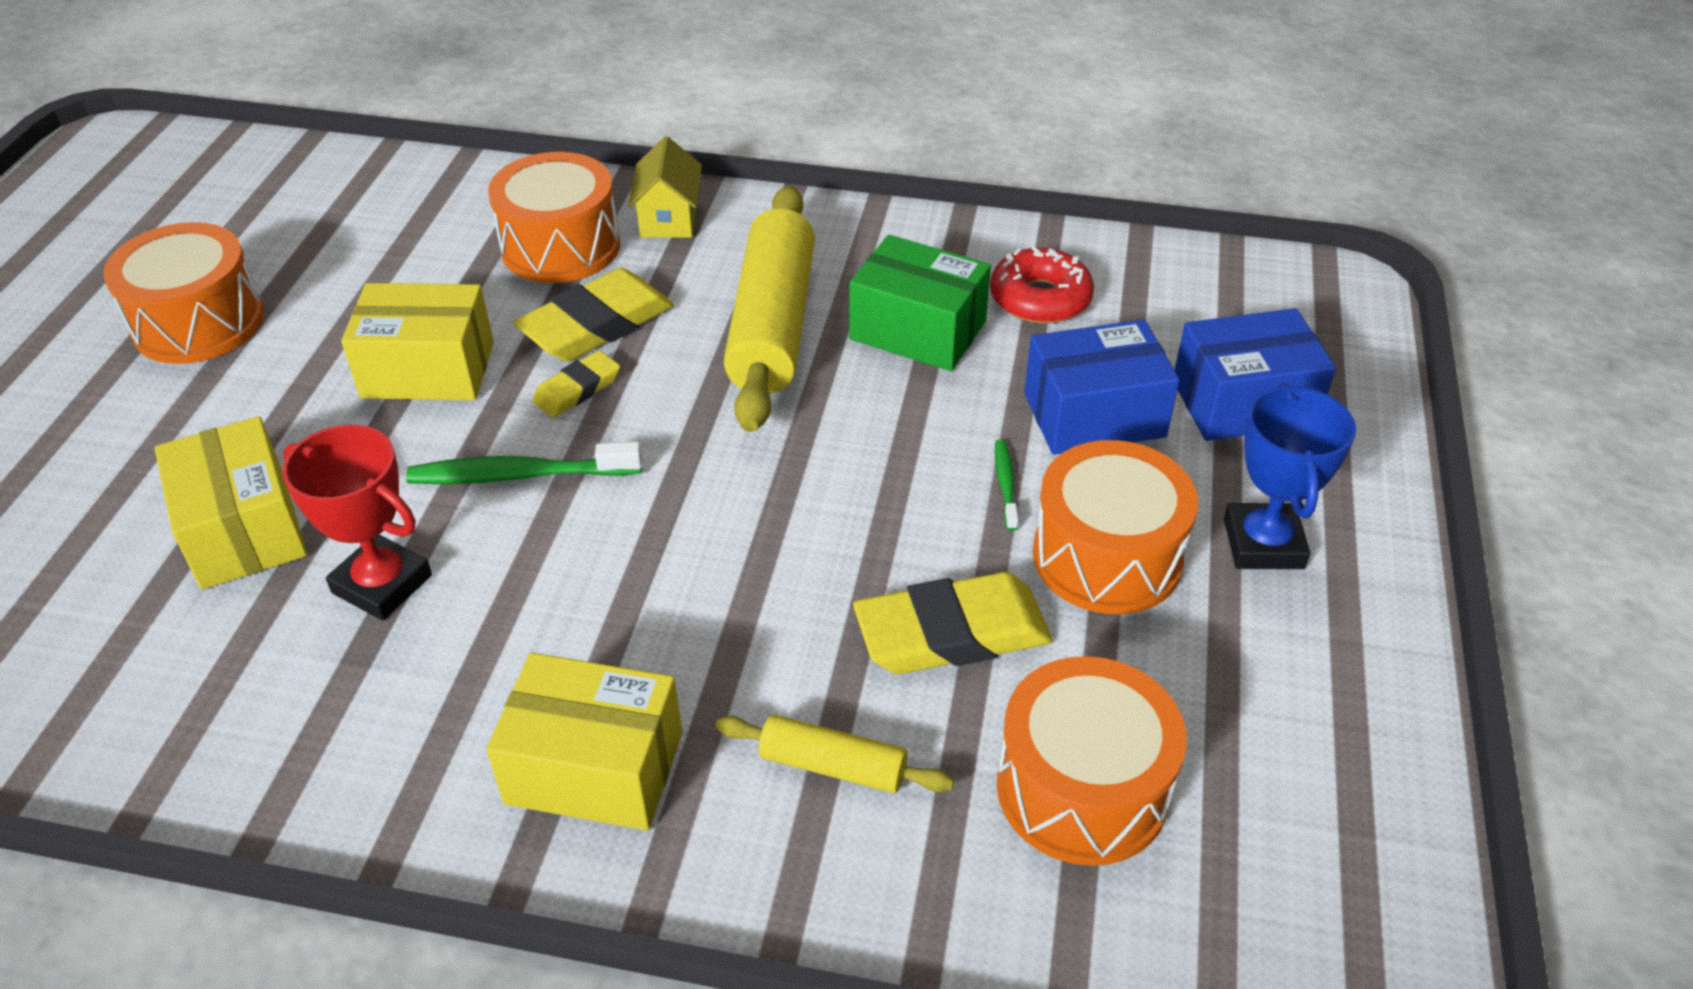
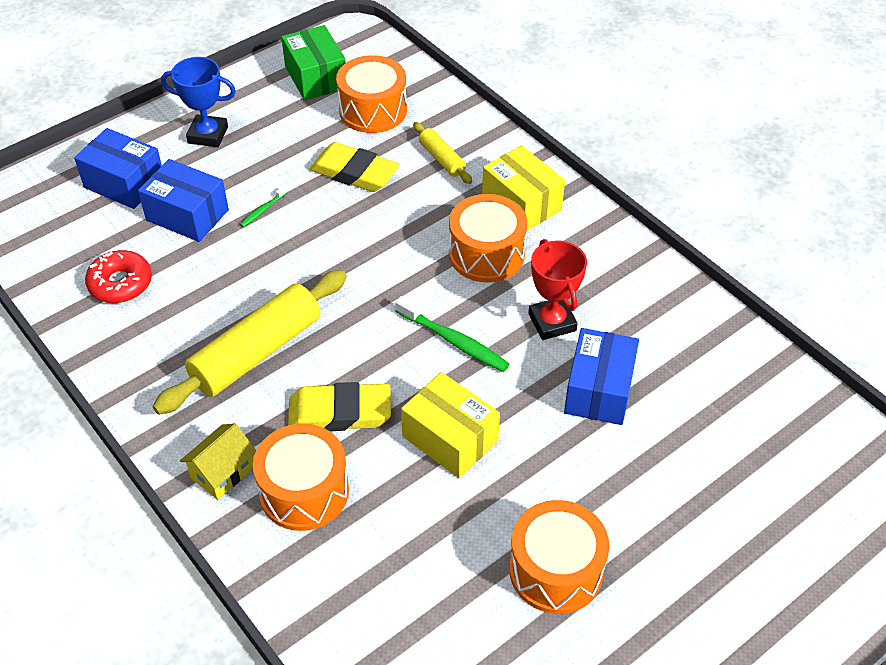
camera: 140 degrees left, 5 degrees up
yellow box [155,416,307,589] -> blue box [564,328,639,425]
yellow eraser [532,350,620,417] -> none
green box [849,235,991,371] -> green box moved to [281,25,346,100]
orange drum [1033,440,1198,614] -> orange drum moved to [449,194,527,283]
blue trophy [1224,383,1356,569] -> blue trophy turned 60 degrees clockwise [161,57,236,147]

